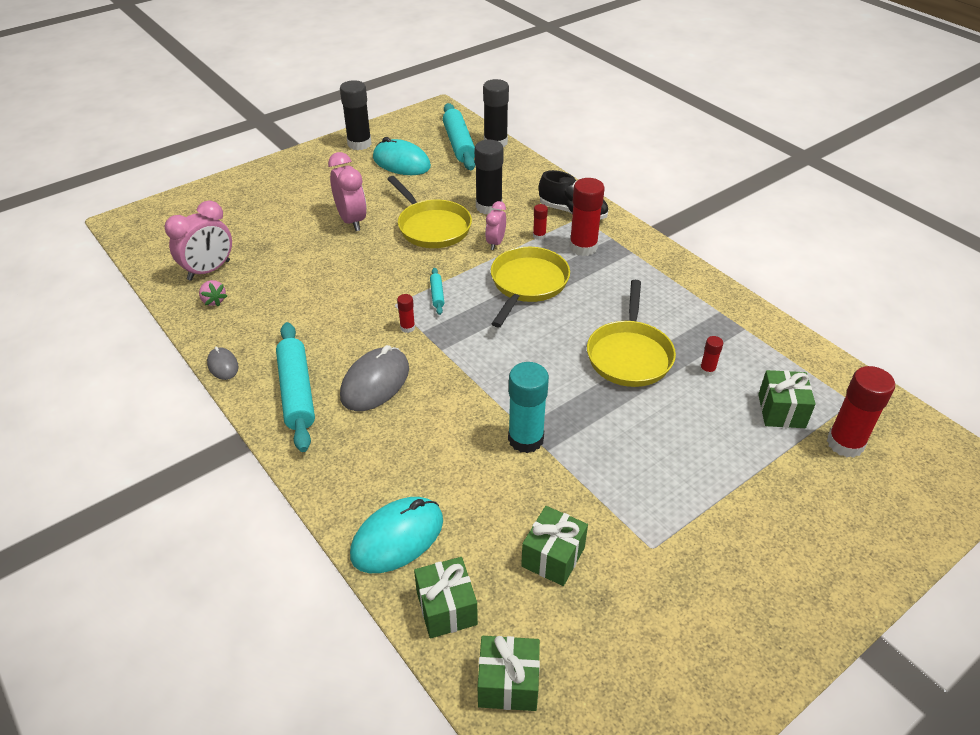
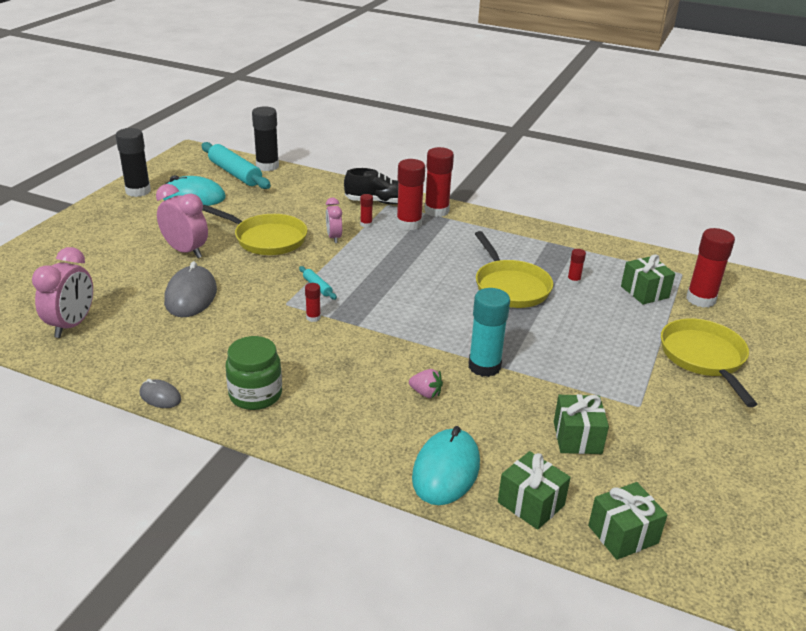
camera: 30 degrees left, 10 degrees down
pink strawberry [199,280,227,307] -> pink strawberry moved to [409,369,443,398]
turquoise rolling pin [276,322,315,452] -> green jar [226,336,282,410]
grey mouse [340,345,409,411] -> grey mouse moved to [164,261,217,317]
black glue stick [475,140,504,214] -> none
yellow pan [491,247,570,327] -> yellow pan moved to [661,318,757,407]
none -> red glue stick [424,147,454,217]

